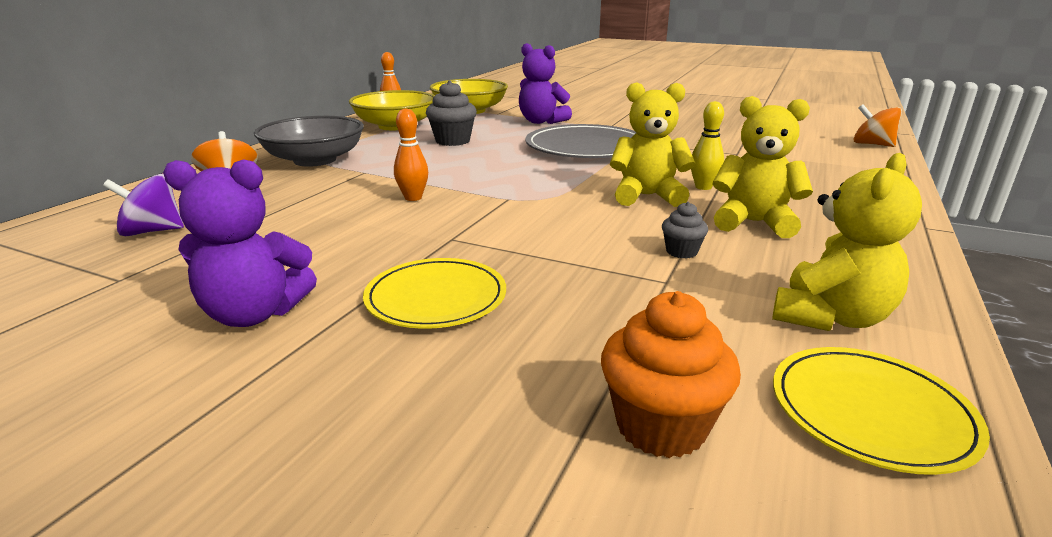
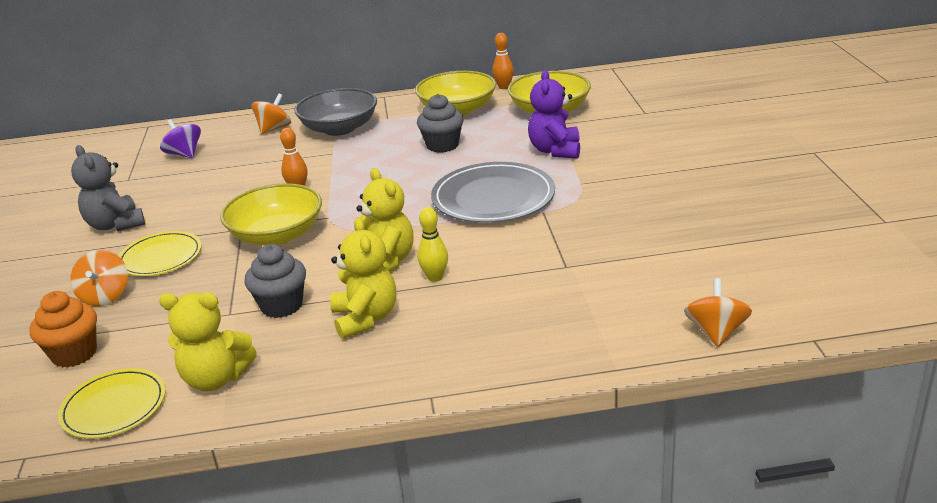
camera: 60 degrees right, 5 degrees up
purple teddy bear [163,159,317,327] -> grey teddy bear [71,145,145,231]
grey cupcake [662,202,708,259] -> grey cupcake [244,244,306,318], size x1.80
none -> orange spinning top [70,250,128,306]
none -> yellow bowl [220,183,322,245]

